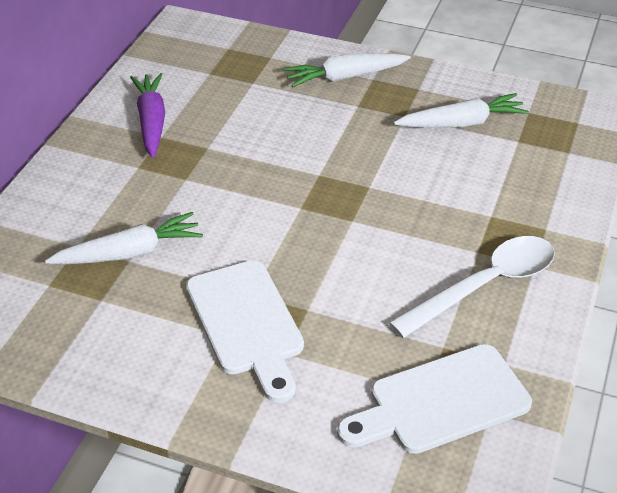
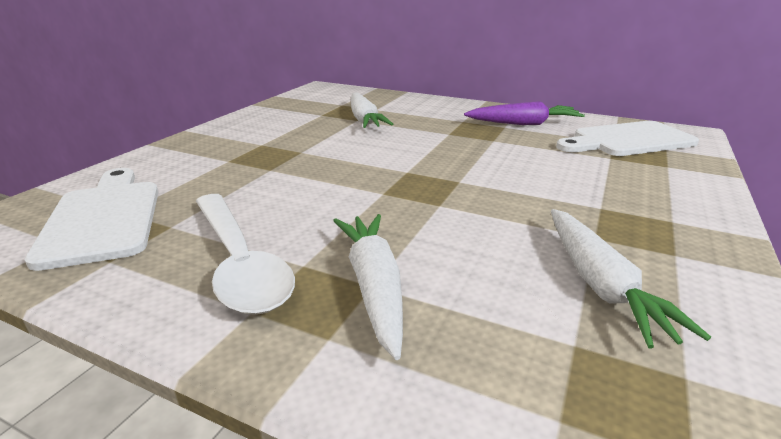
camera: 95 degrees right, 15 degrees down
white cutting board [186,260,304,403] -> white cutting board moved to [556,121,699,156]
white carrot [284,53,411,87] -> white carrot moved to [333,214,403,360]

